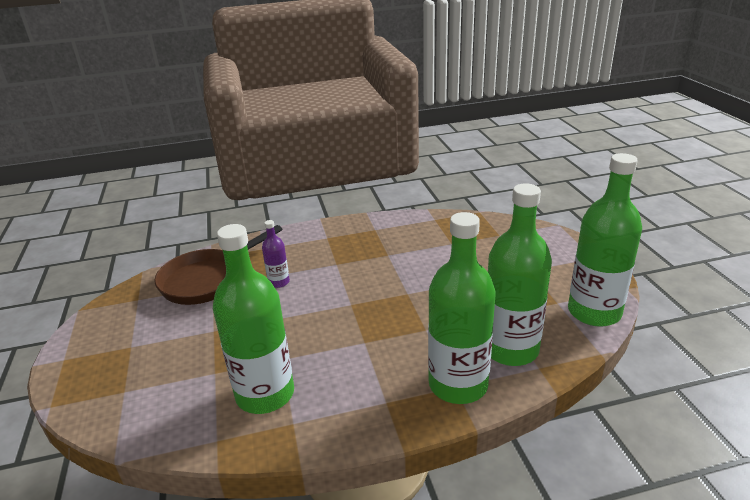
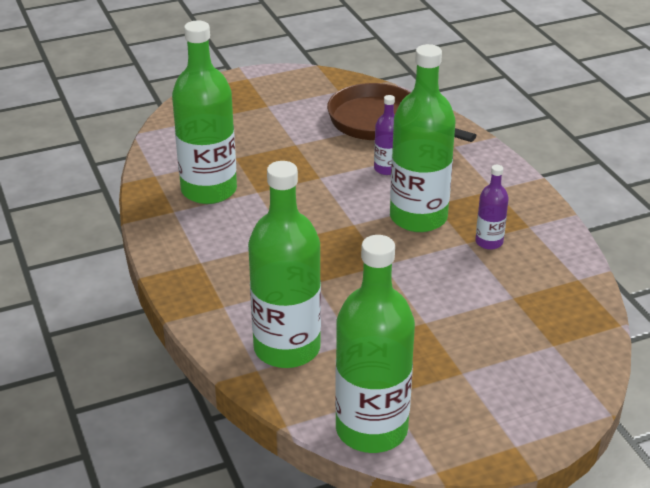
camera: 80 degrees right, 5 degrees up
green bottle [428,212,496,404] -> green bottle moved to [390,44,455,232]
none -> purple bottle [476,165,509,250]

